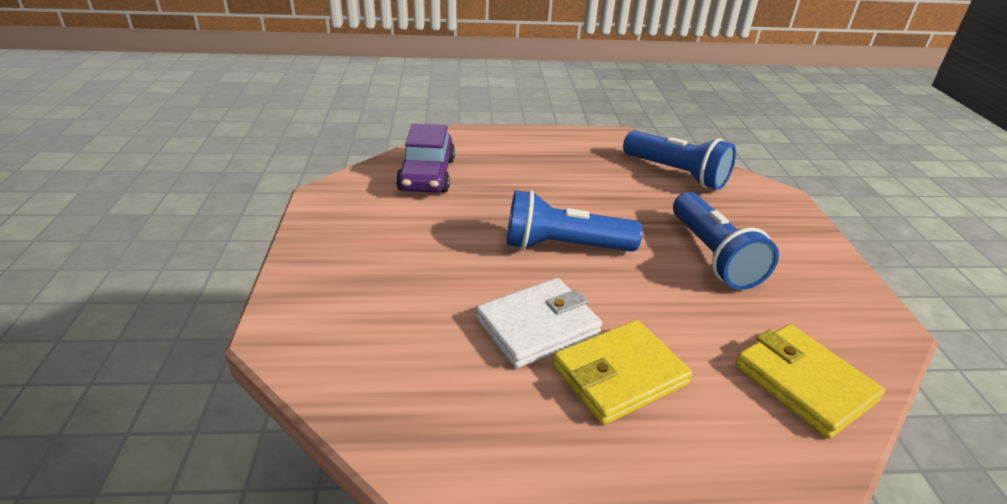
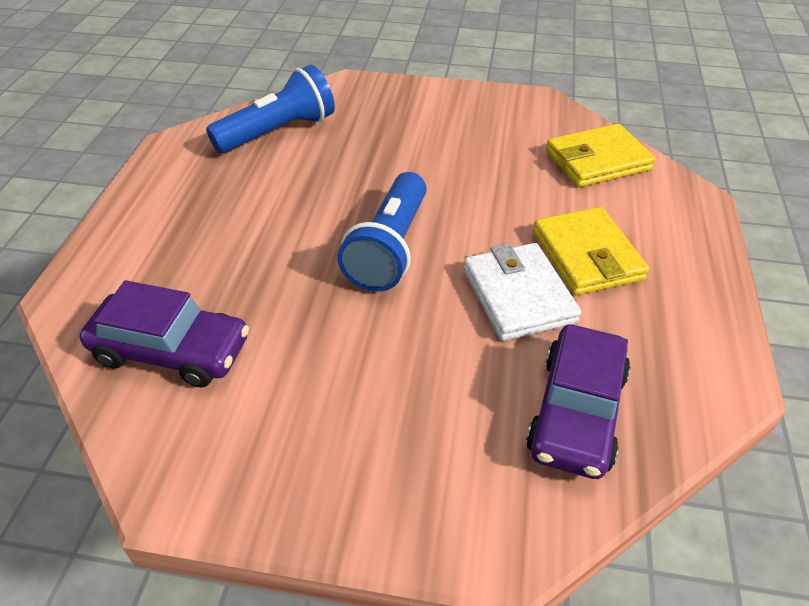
camera: 75 degrees left, 10 degrees up
blue flashlight [673,192,779,290] -> none
none -> purple car [526,325,630,479]

